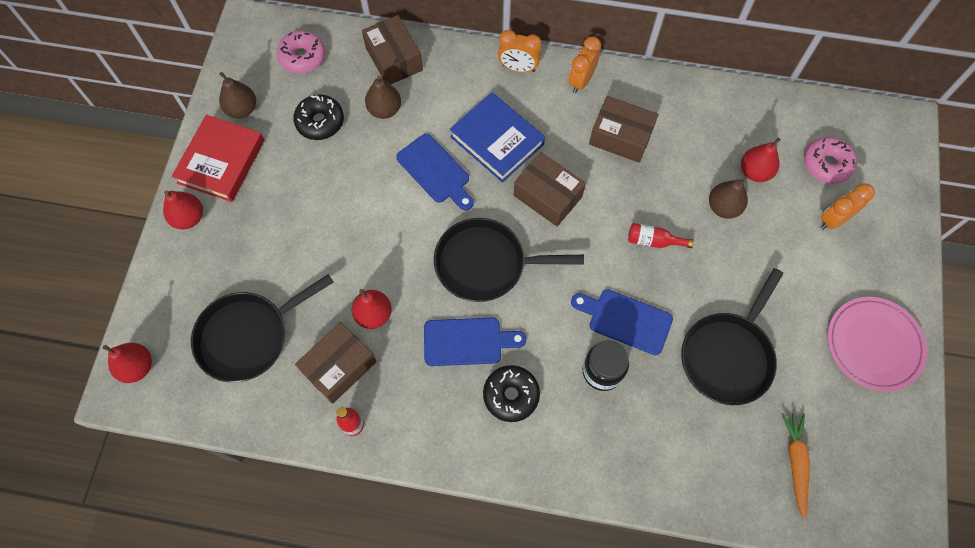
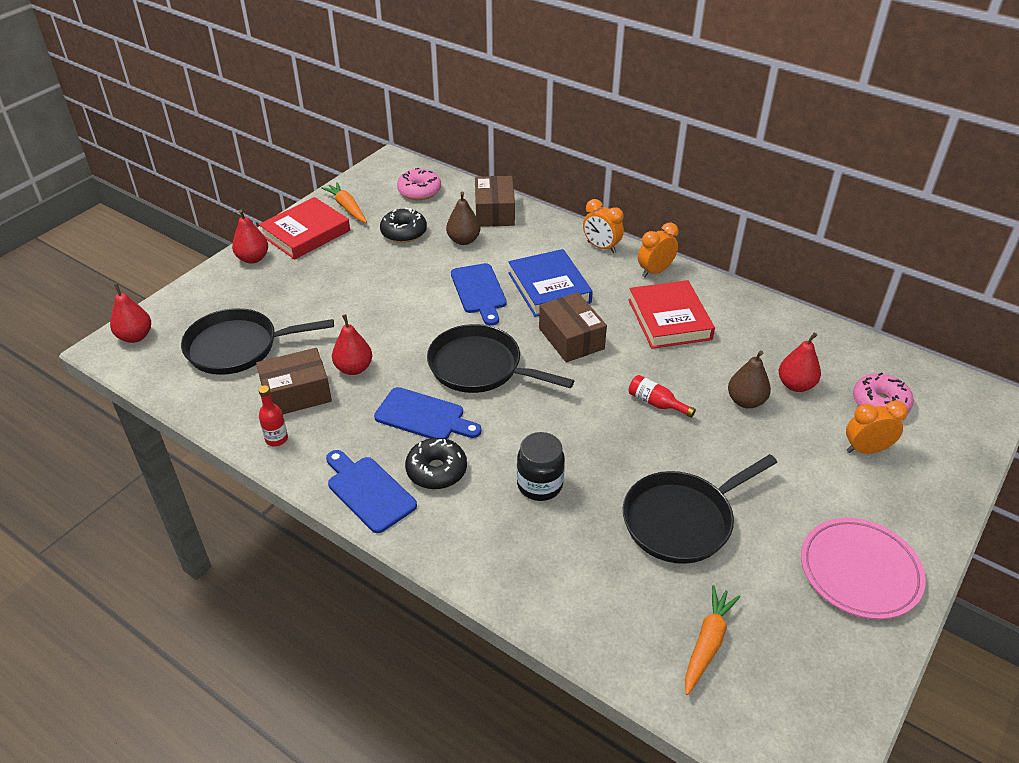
camera: 25 degrees right, 25 degrees down
brown pear [219,72,256,118] -> orange carrot [321,182,367,223]
blue cutting board [571,289,673,355] -> blue cutting board moved to [326,450,417,533]
brown box [589,96,658,163] -> red book [628,280,715,349]

